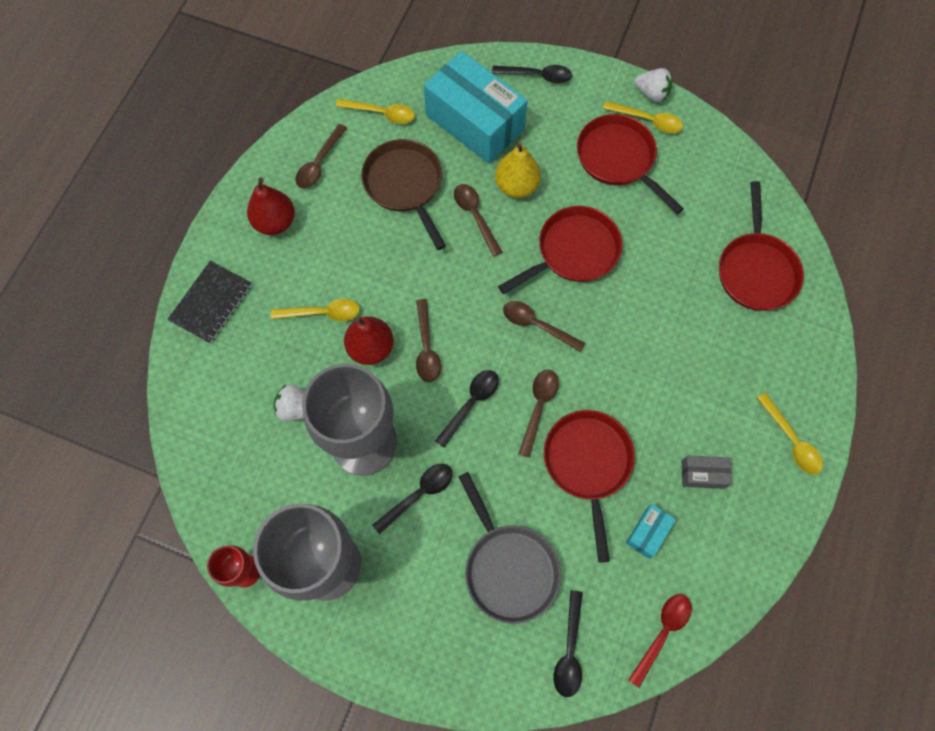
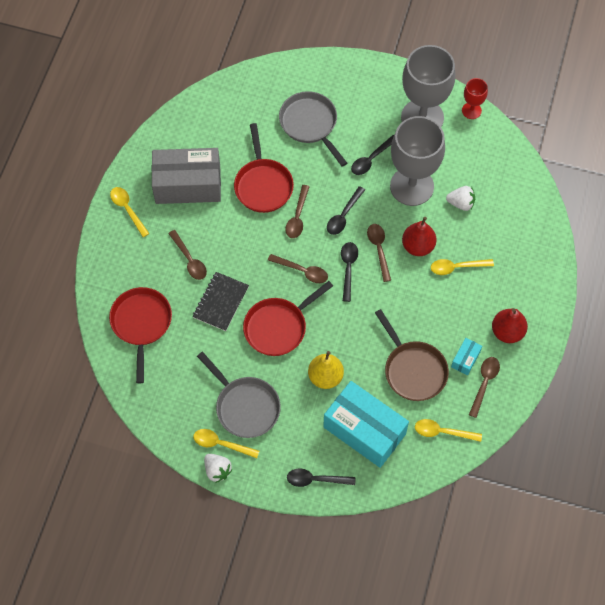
camera: 175 degrees right, 5 degrees down
black notebook [167,261,252,343] -> black notebook moved to [193,272,249,331]
brown spoon [454,184,502,257] -> brown spoon moved to [168,230,207,280]
black spoon [554,590,583,697] -> black spoon moved to [341,242,358,302]
red pan [577,114,684,214] -> grey pan [197,352,281,438]
turquoise box [626,504,676,559] -> turquoise box moved to [451,338,482,375]
red spoon [628,594,692,688] -> none
white strawberry [635,68,672,102] -> white strawberry turned 150 degrees counterclockwise [204,454,233,483]
grey box [682,456,732,489] -> grey box [151,148,221,204], size x2.36

